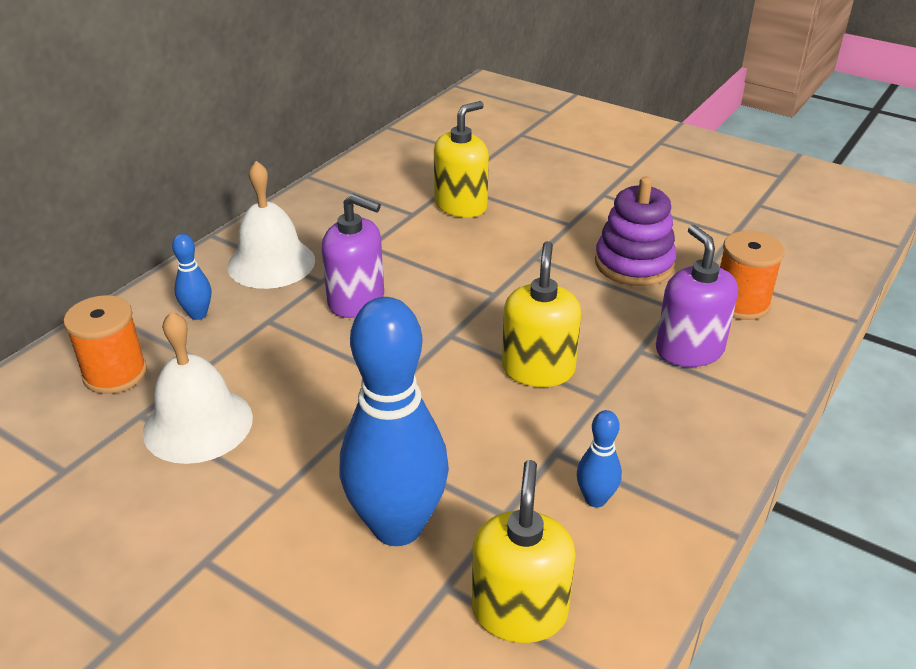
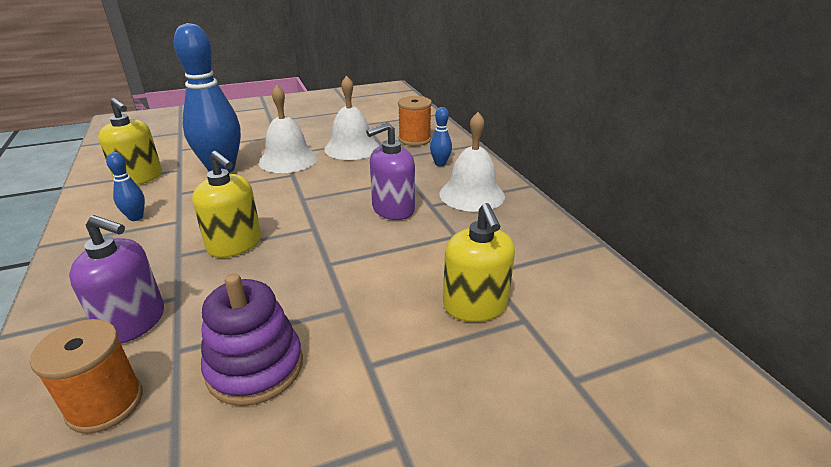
camera: 125 degrees right, 5 degrees down
none -> white bell [259,85,317,173]

